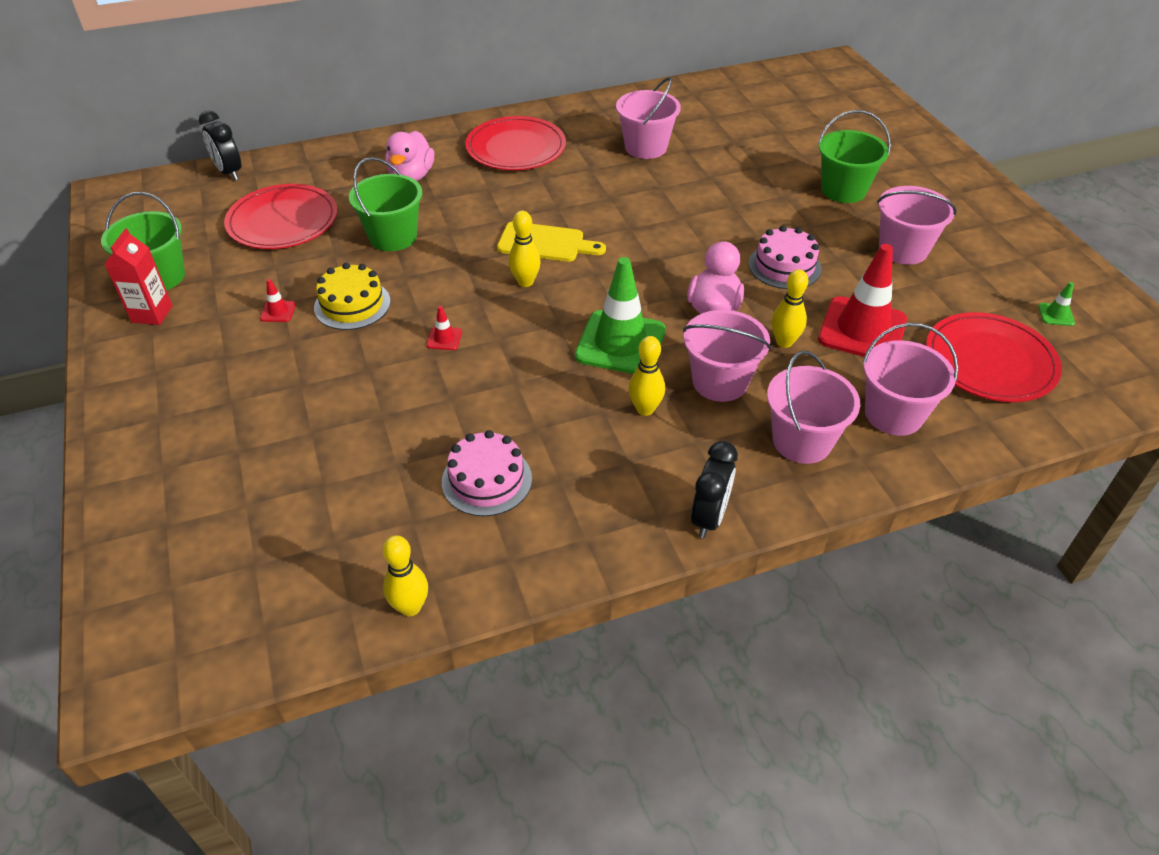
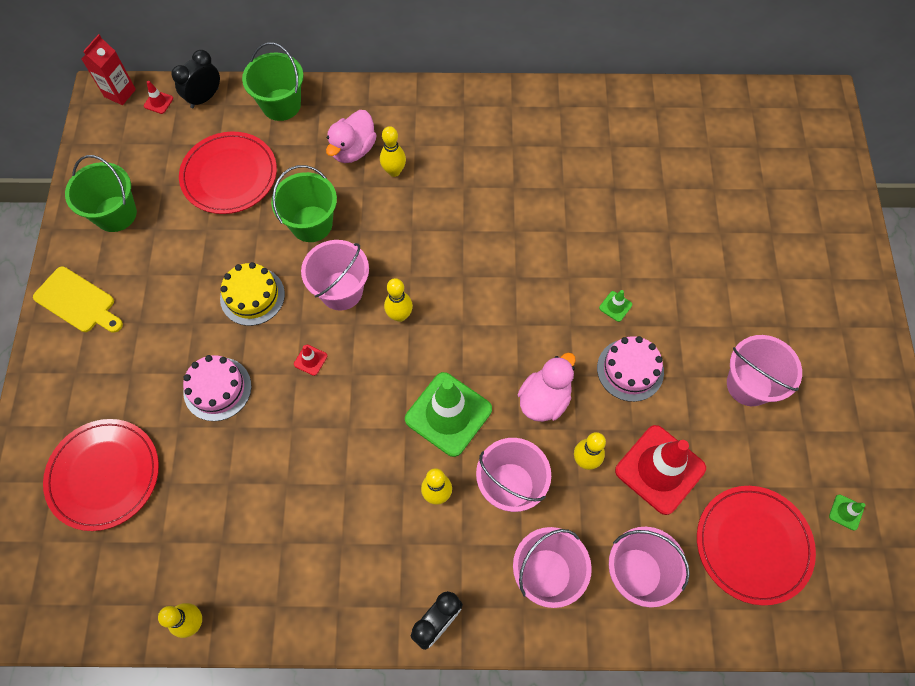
camera: 20 degrees right, 20 degrees up
red carton [104,228,173,325] -> red carton moved to [82,34,136,105]
black clock [199,110,241,180] -> black clock turned 60 degrees clockwise [171,50,220,108]
red traffic cone [260,279,296,322] -> red traffic cone moved to [144,81,173,114]
pink cake [442,430,532,517] -> pink cake moved to [183,355,251,421]
red plate [465,116,566,170] -> red plate moved to [43,419,159,531]
yellow cutting board [497,222,606,262] -> yellow cutting board moved to [33,266,123,333]
pink bucket [616,77,681,159] -> pink bucket moved to [301,240,369,310]
green bucket [818,110,891,203] -> green bucket moved to [242,42,303,121]
none -> yellow bowling pin [380,126,406,177]
none -> green traffic cone [599,290,632,322]

